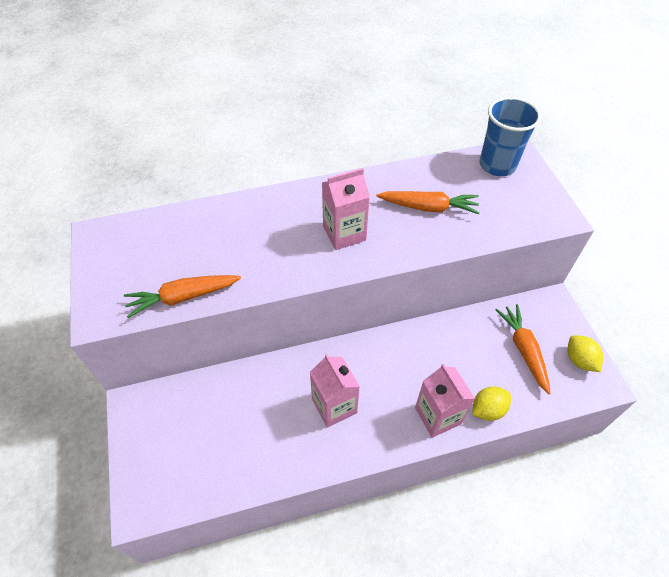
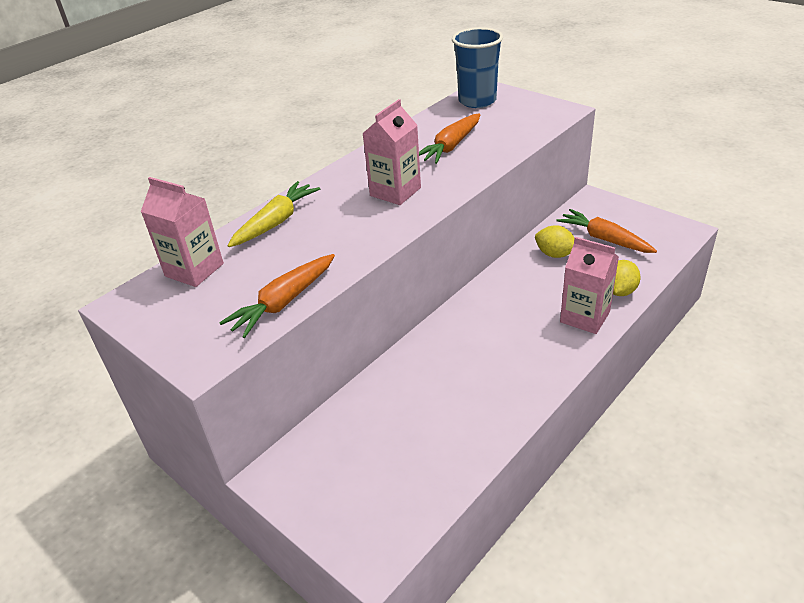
camera: 30 degrees left, 15 degrees down
pink carton [310,354,360,428] -> pink carton moved to [141,177,224,287]
orange carrot [376,191,480,214] -> orange carrot turned 150 degrees clockwise [419,114,480,164]
yellow lemon [567,335,603,372] -> yellow lemon moved to [535,225,574,258]
none -> yellow carrot [228,181,320,247]

